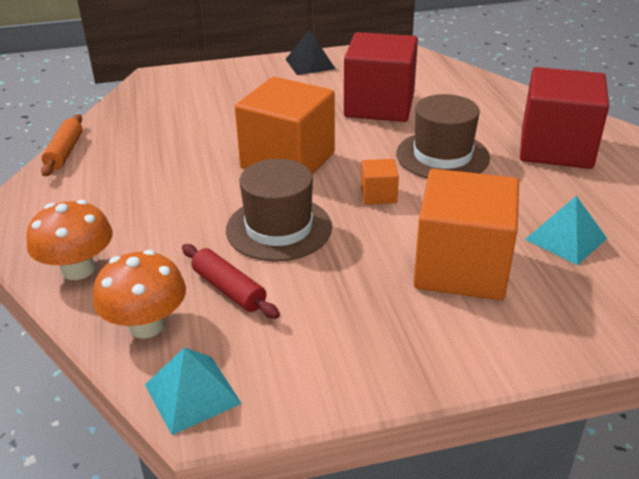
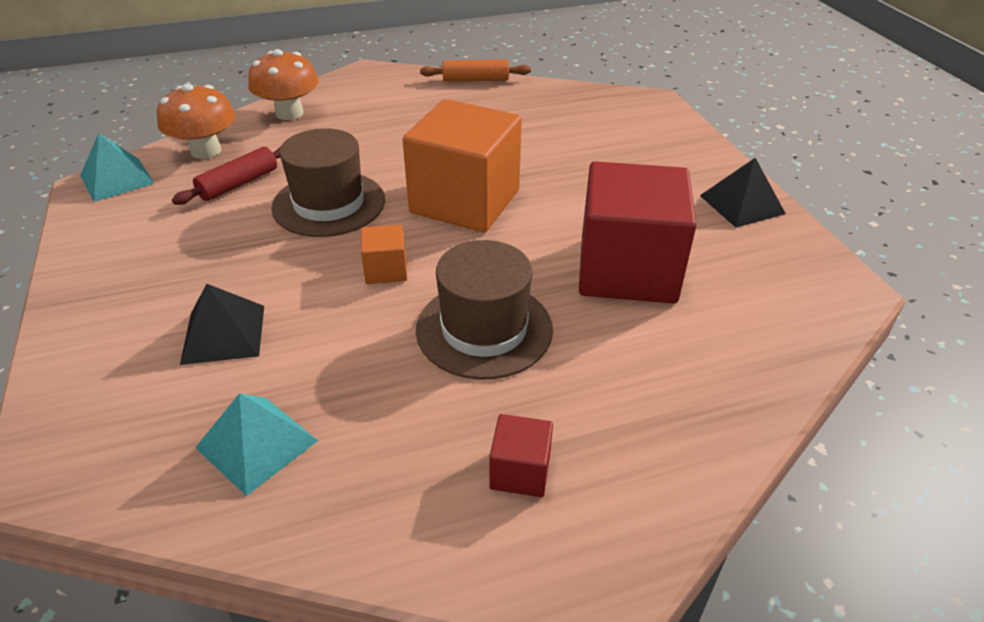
camera: 85 degrees right, 5 degrees up
orange cube [414,169,519,300] -> black pyramid [180,284,264,365]
red cube [520,67,609,169] -> red cube [489,414,553,497], size x0.43

